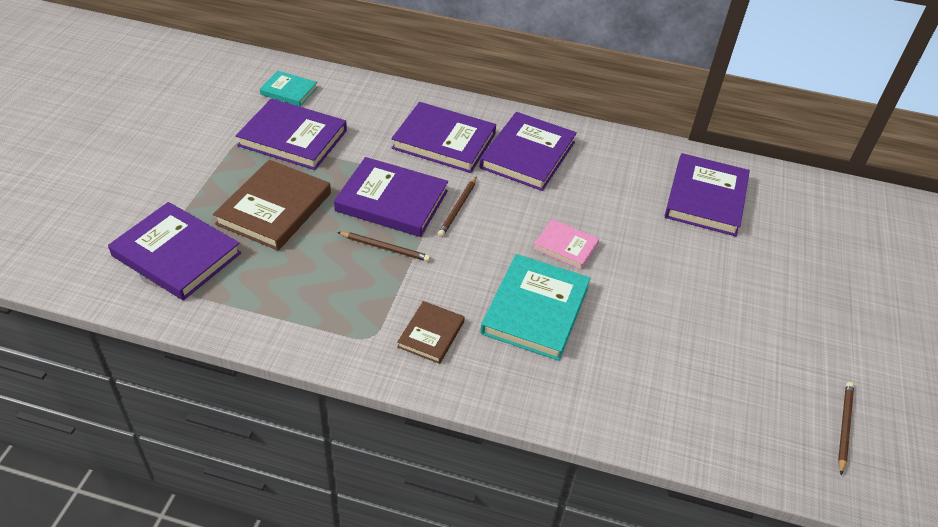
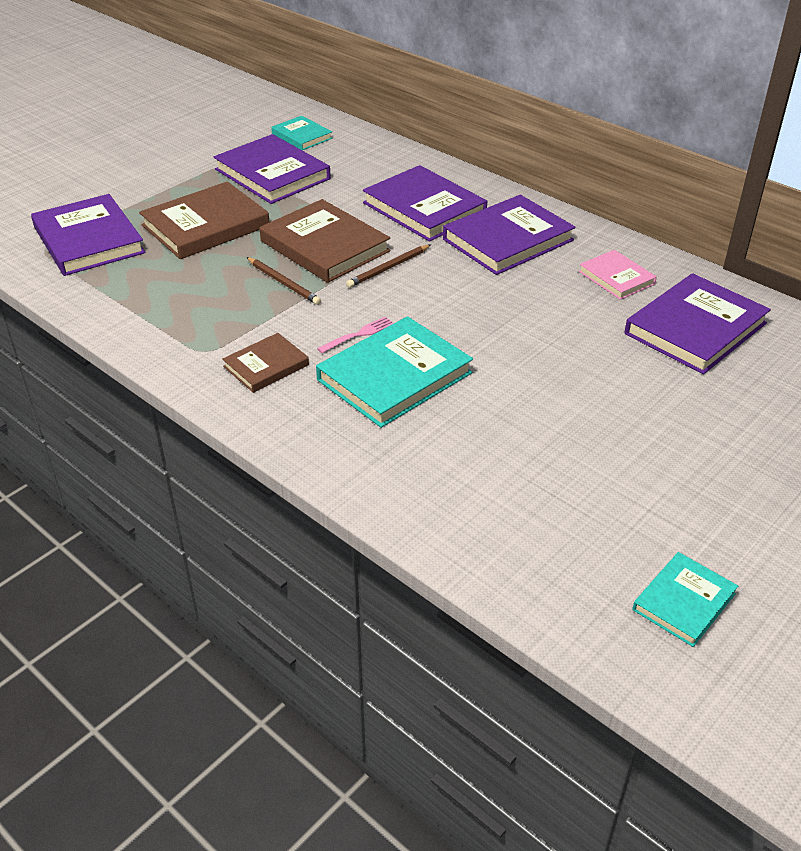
camera: 30 degrees right, 5 degrees down
purple book [334,157,448,237] -> brown book [260,199,390,283]
pink book [533,219,599,270] -> pink book moved to [579,250,657,300]
brown pencil [838,382,854,475] -> turquoise book [632,552,738,647]
none -> pink fork [317,317,394,353]

